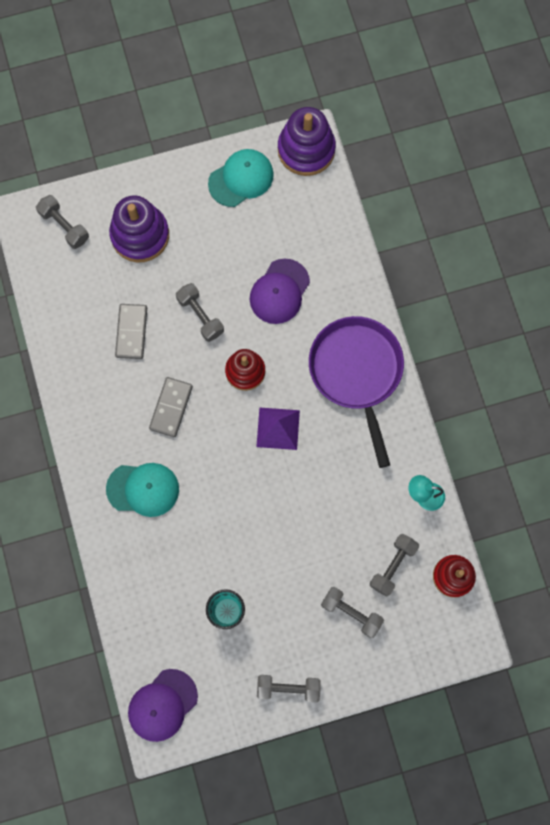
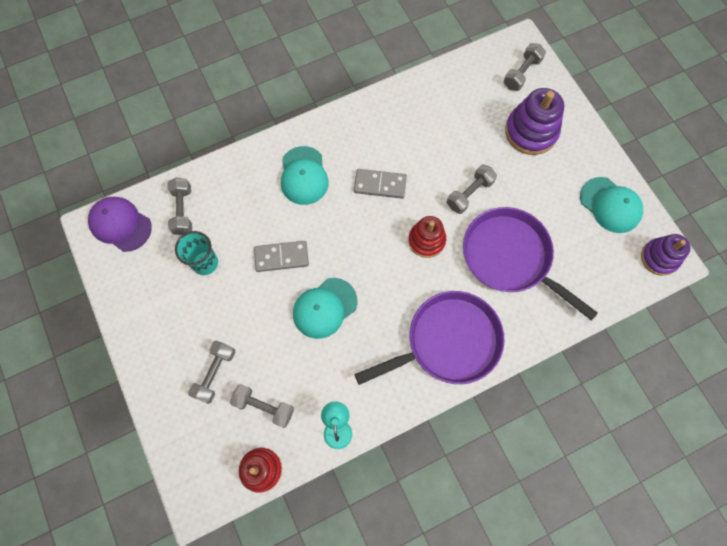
camera: 80 degrees right, 5 degrees down
grey domino [115,304,147,359] -> grey domino moved to [254,241,309,272]
purple cap [250,259,310,324] -> purple pan [463,207,598,321]
purple pyramid [256,407,300,450] -> none
grey dumbbell [257,675,321,703] -> grey dumbbell moved to [168,178,192,235]
purple stacking toy [278,107,336,176] -> purple stacking toy [641,234,691,276], size x0.66
none -> turquoise cap [293,278,357,339]

